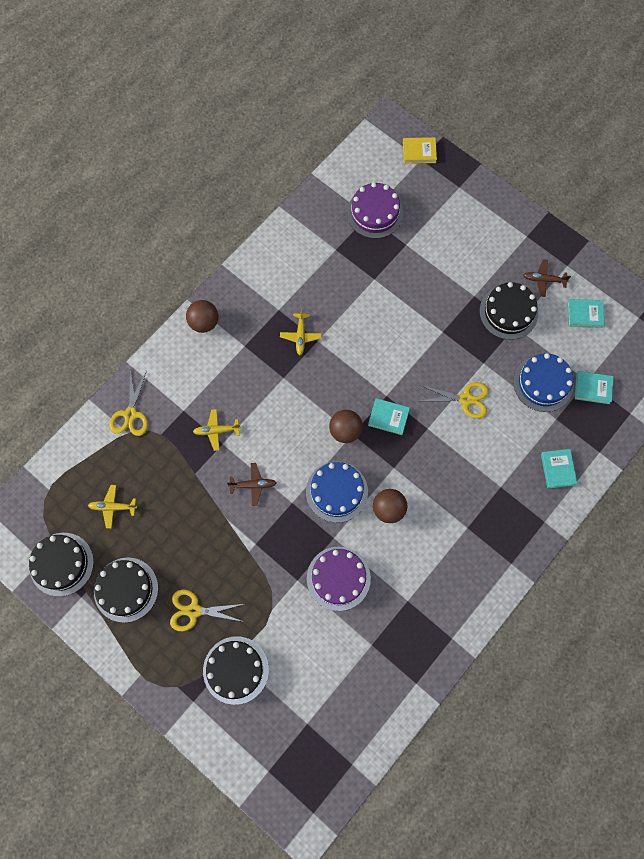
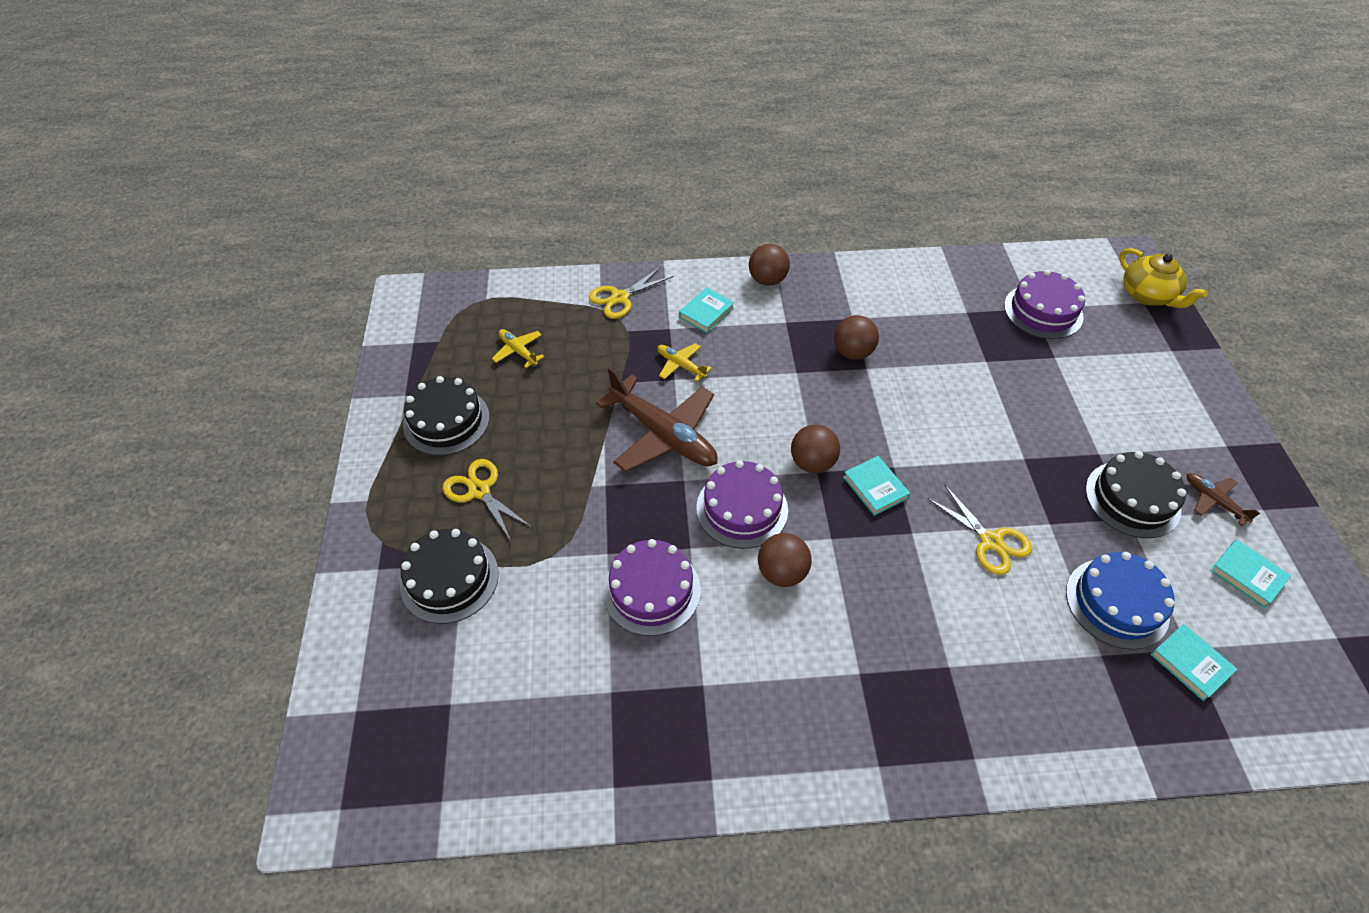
camera: 45 degrees right, 20 degrees down
black cake [29,533,94,596] -> none
brown plane [227,463,277,506] -> brown plane [596,367,718,472], size x2.13
yellow plane [280,309,322,355] -> brown ball [834,315,879,360]
blue cake [306,462,368,523] -> purple cake [696,460,788,549]
yellow book [403,137,437,164] -> yellow teapot [1119,248,1208,308]
turquoise book [541,449,577,488] -> turquoise book moved to [679,287,735,333]

